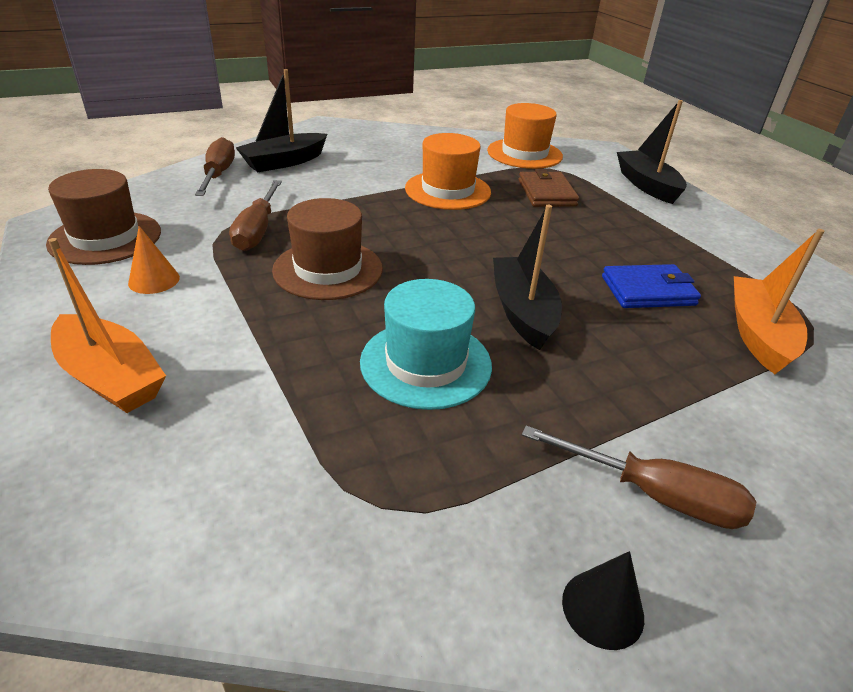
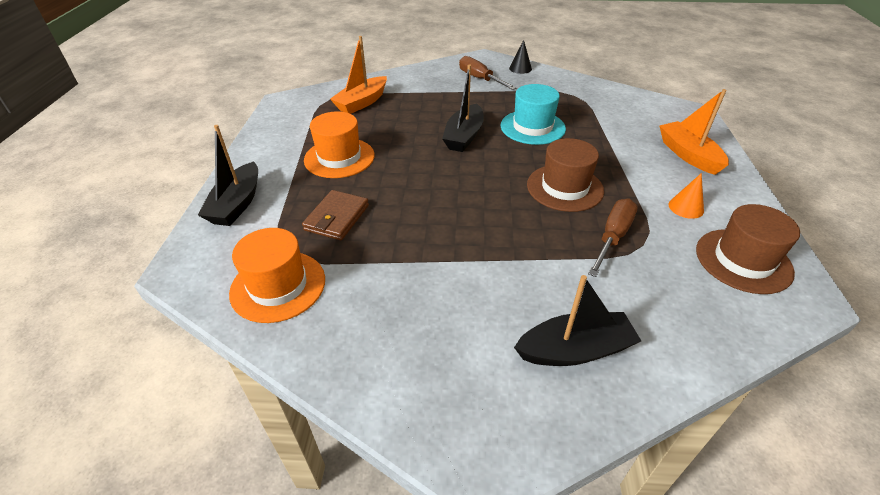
camera: 150 degrees left, 5 degrees up
brown screwdriver [195,137,235,196] -> none
orange hat [405,133,491,210] -> orange hat moved to [304,111,375,178]
blue wallet [602,264,701,308] -> none

